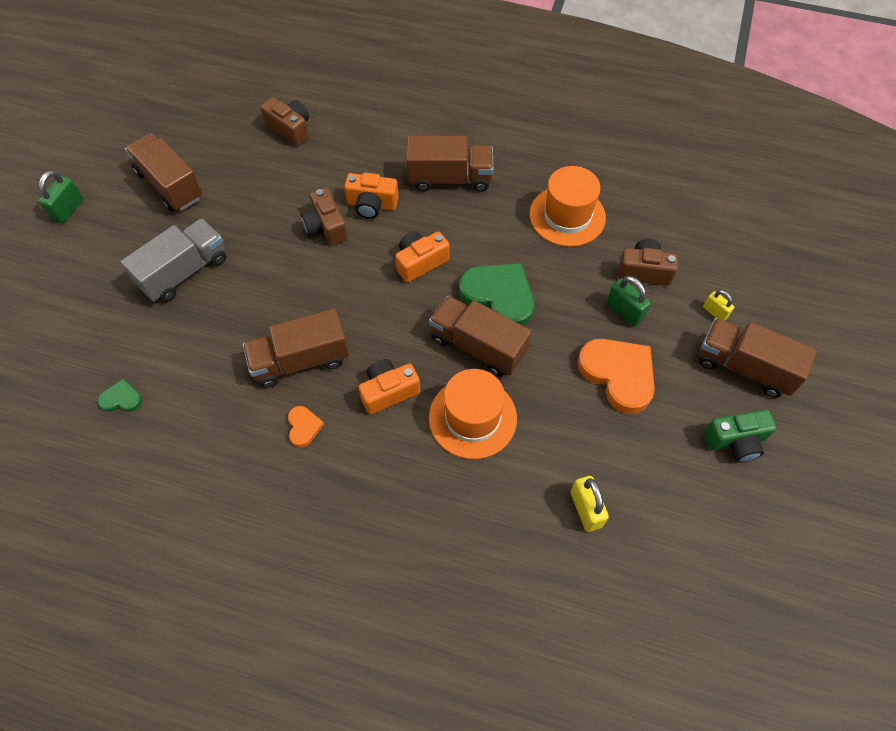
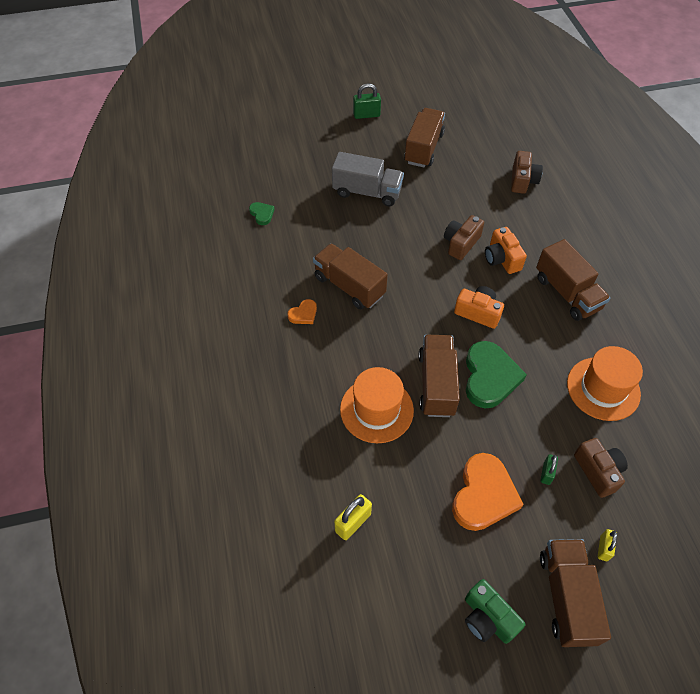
camera: 60 degrees right, 5 degrees down
orange camera [358,359,420,415] -> none
green padlock [606,276,651,327] -> green padlock [540,454,558,485], size x0.65

